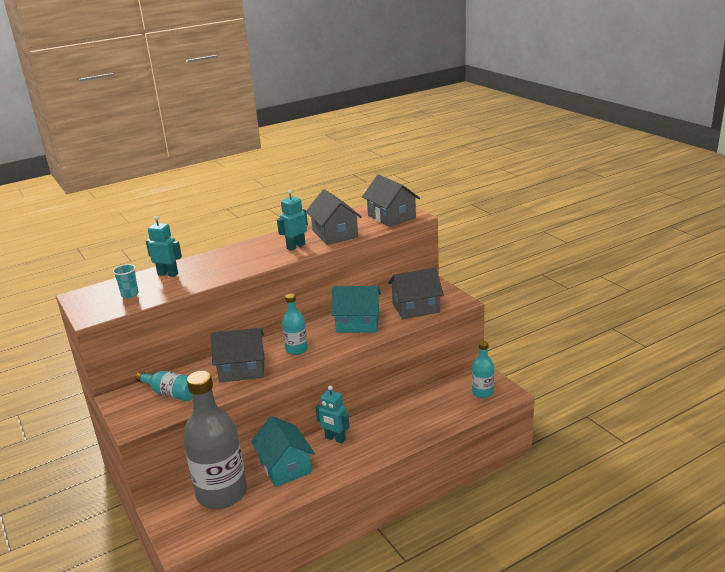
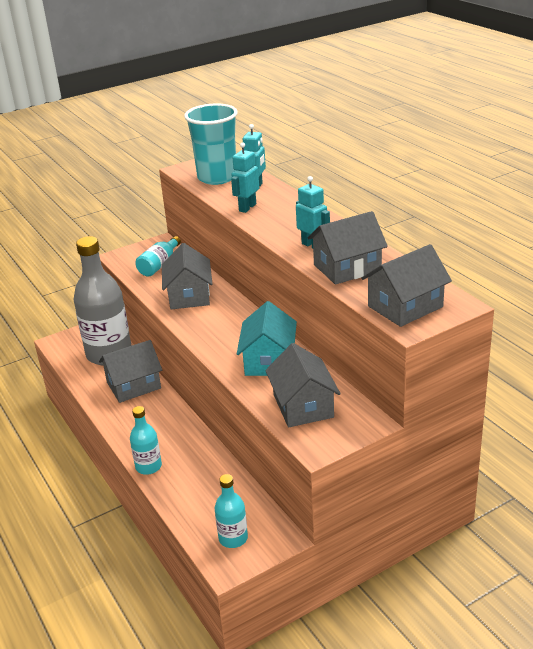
camera: 90 degrees right, 5 degrees up
turquoise cup [113,264,138,298] -> turquoise cup [184,104,238,185], size x2.42
turquoise house [251,416,315,487] -> grey house [99,340,162,403]
turquoise bottle [282,294,308,355] -> turquoise bottle moved to [130,406,162,475]
turquoise robot [315,386,350,444] -> turquoise robot moved to [231,142,259,213]

